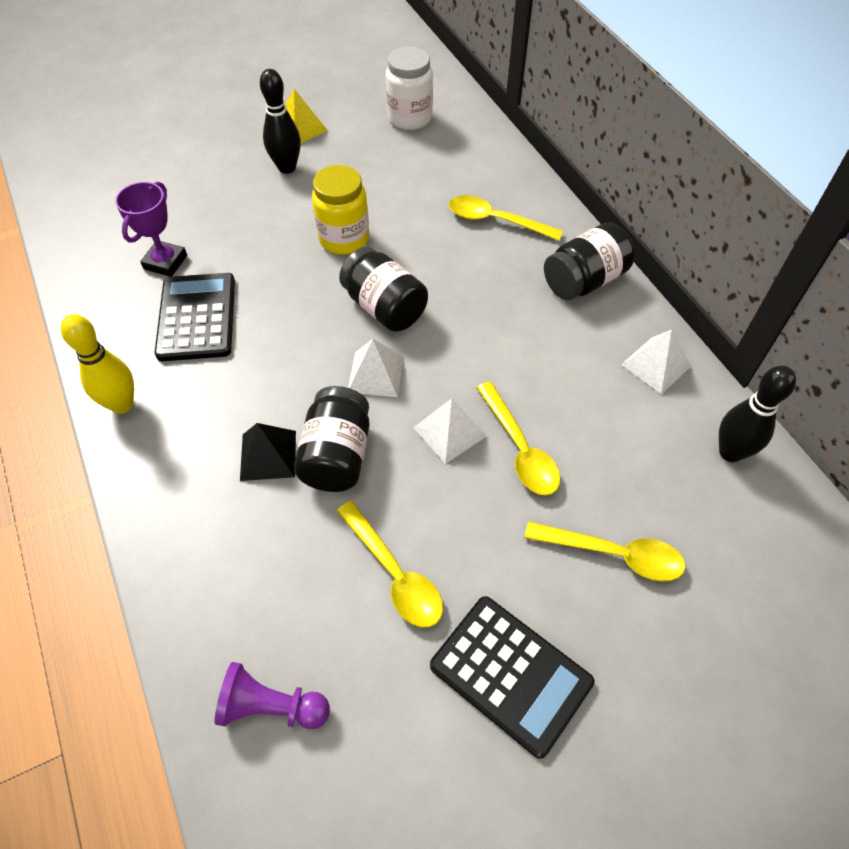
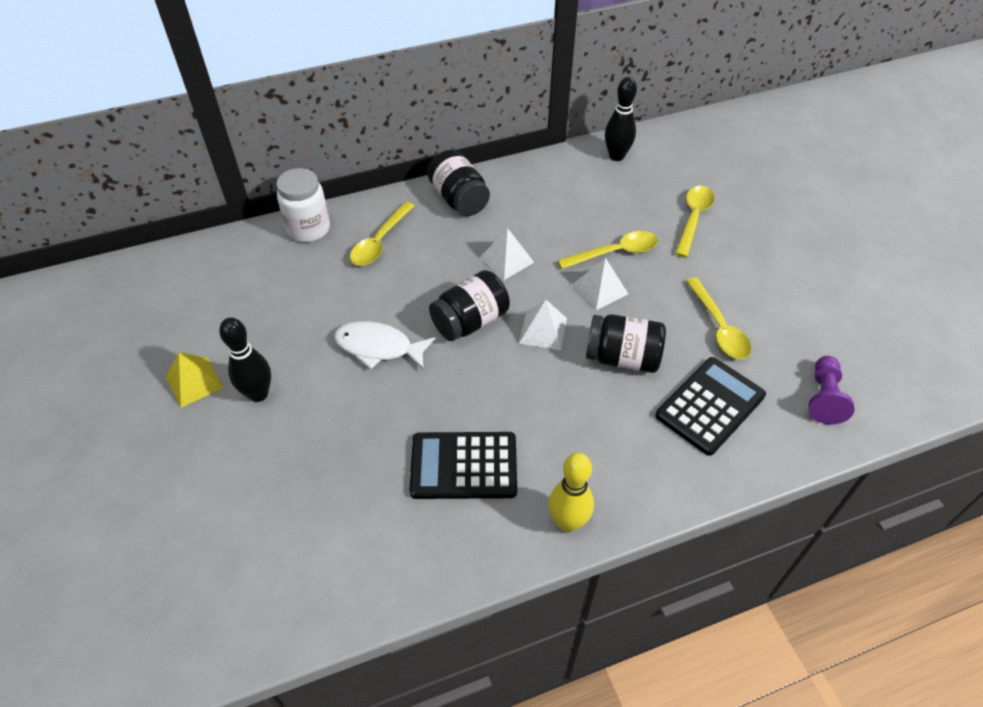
camera: 85 degrees left, 5 degrees down
purple trophy [115,182,187,277] -> none
black pyramid [240,423,296,481] -> none
yellow jar [312,165,369,255] -> white fish [334,321,436,370]
yellow spoon [337,501,443,628] -> yellow spoon turned 105 degrees clockwise [686,278,751,359]
white jar [386,46,433,130] -> white jar moved to [276,168,330,242]
black calculator [430,596,595,759] -> black calculator moved to [656,357,766,456]
white pyramid [621,330,691,394] -> white pyramid moved to [480,228,534,280]

